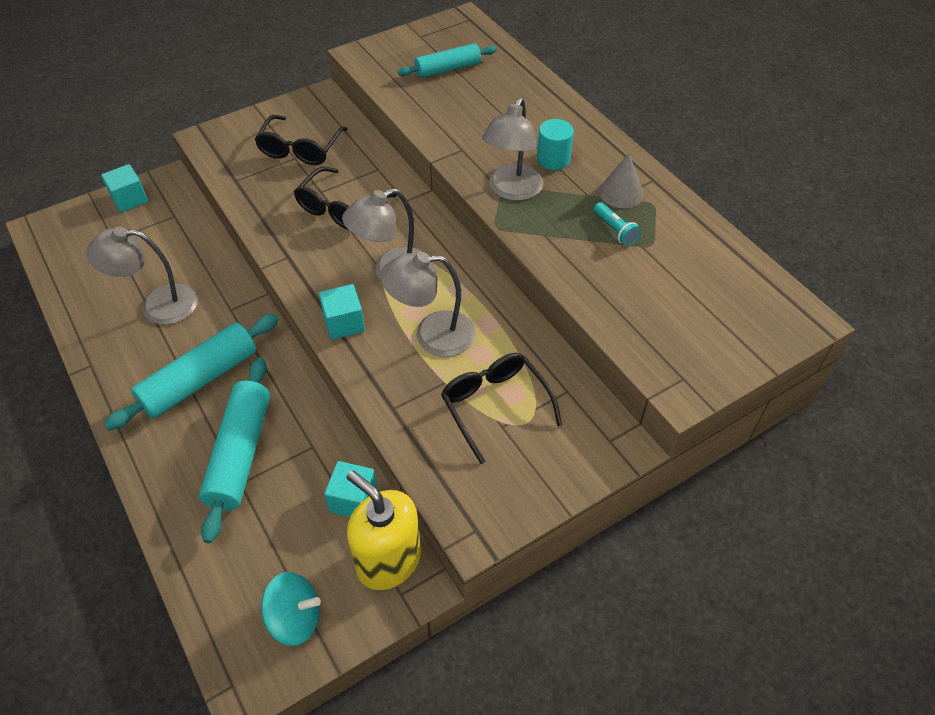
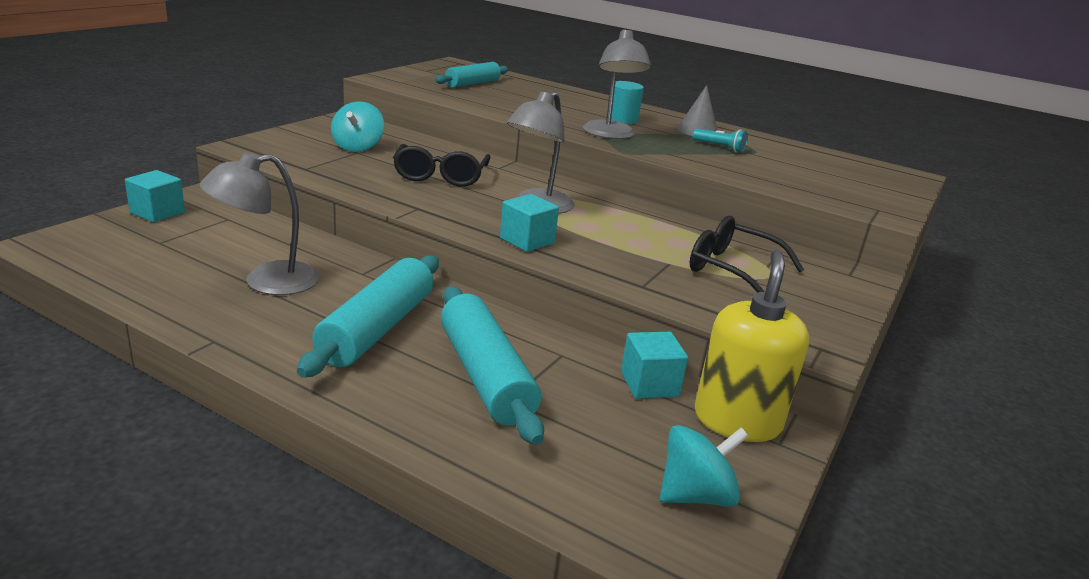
camera: 30 degrees left, 25 degrees down
black glasses [254,115,348,165] -> turquoise spinning top [331,101,384,152]
yellow soap dispenser [346,470,421,590] -> yellow soap dispenser turned 90 degrees clockwise [695,250,810,442]
grey lamp [381,252,475,357] -> none

